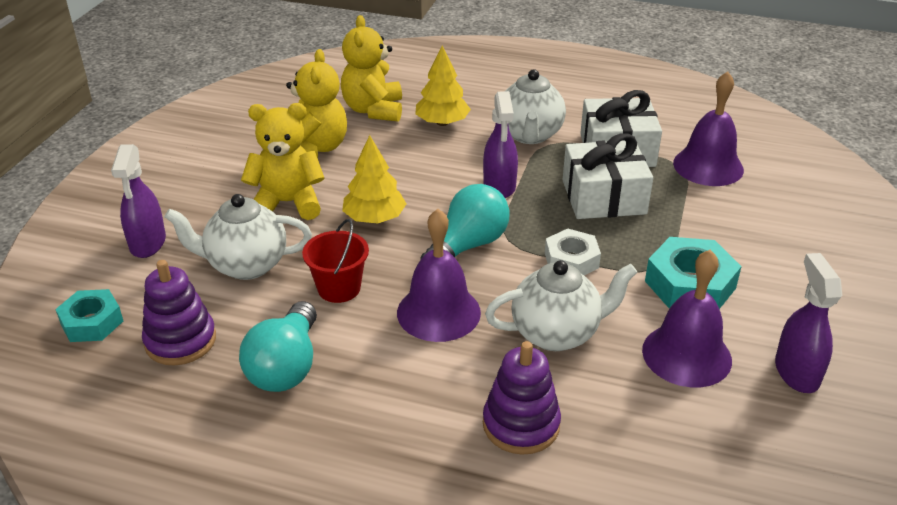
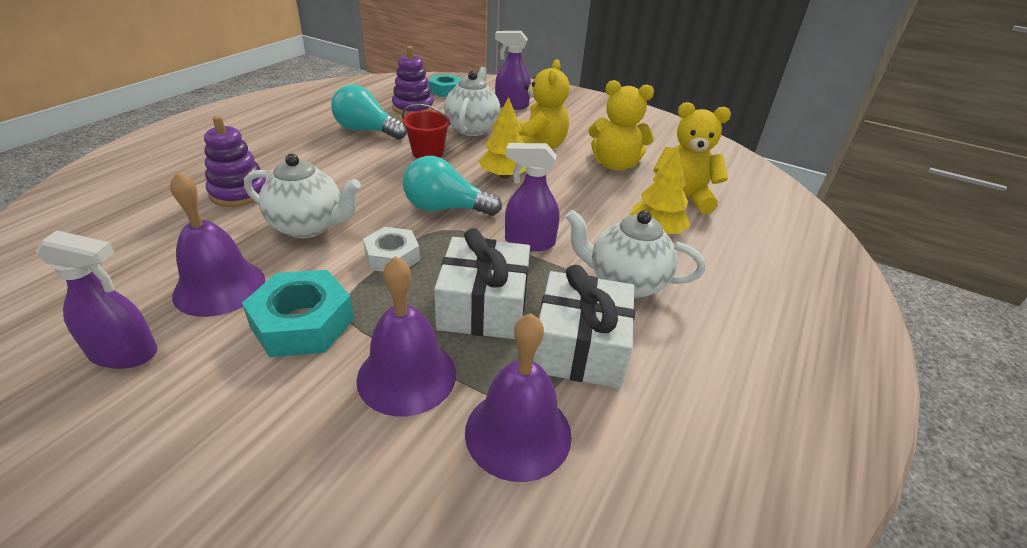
camera: 100 degrees right, 0 degrees up
purple bell [397,209,481,342] -> purple bell moved to [357,256,456,416]
turquoise light bulb [421,184,510,259] -> turquoise light bulb turned 135 degrees clockwise [403,156,502,216]
white teapot [485,260,637,351] -> white teapot turned 75 degrees counterclockwise [244,154,361,238]

